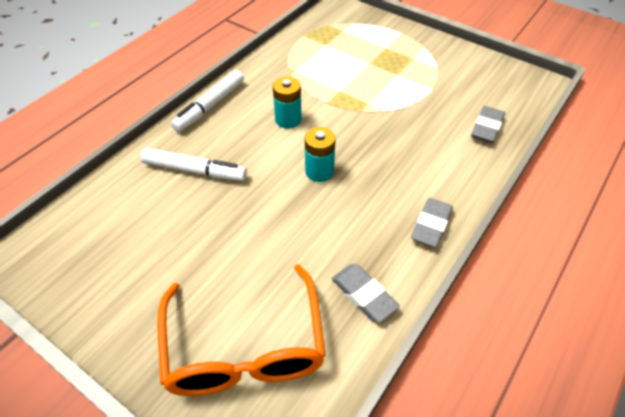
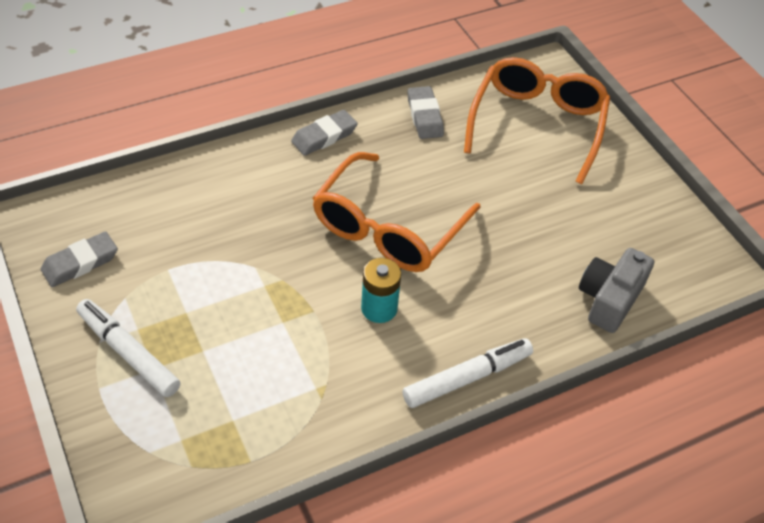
camera: 155 degrees left, 0 degrees up
white marker [141,148,247,181] -> white marker moved to [76,299,180,397]
turquoise battery [305,127,336,182] -> orange glasses [313,152,481,272]
grey eraser [471,106,505,143] -> grey eraser moved to [41,231,118,287]
none -> grey camera [579,248,654,333]

